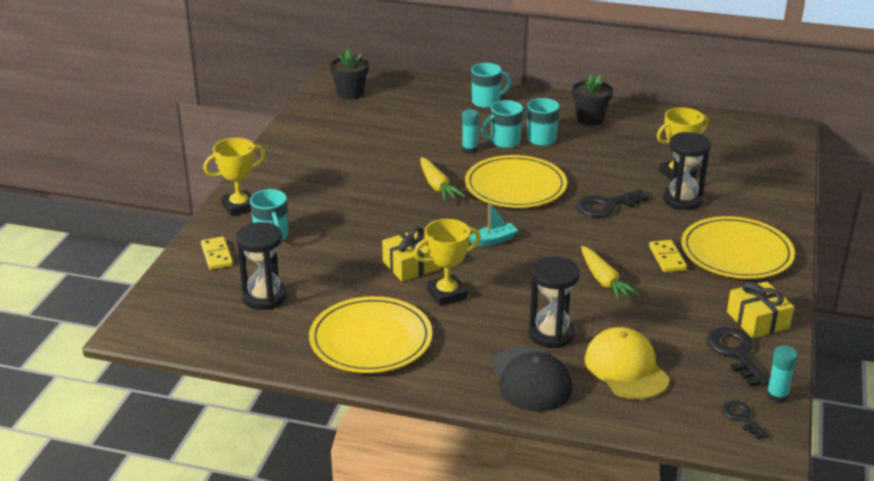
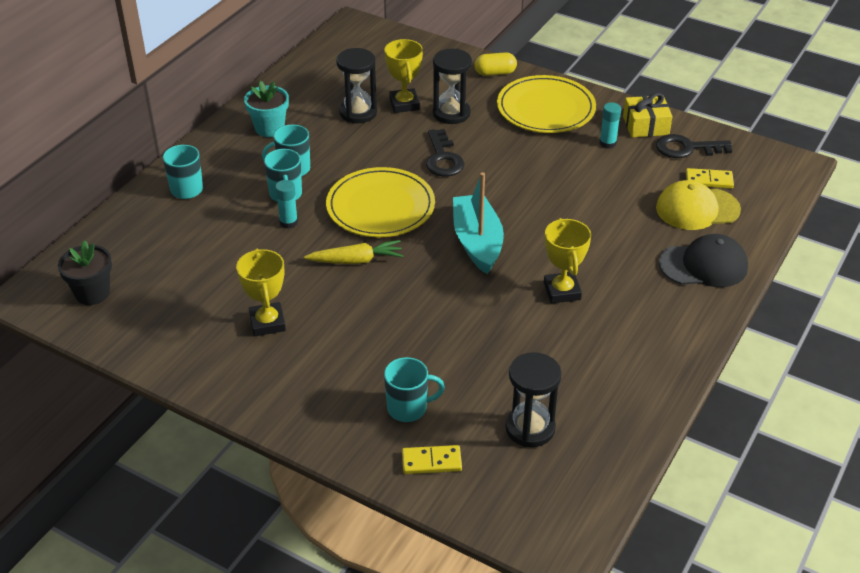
camera: 75 degrees left, 10 degrees up
yellow trophy [203,138,266,217] -> yellow trophy moved to [236,249,286,336]
yellow plate [309,296,432,373] -> none
yellow gift [382,227,440,281] -> none
turquoise boat [470,202,518,246] -> turquoise boat [453,172,504,274], size x2.02
black hourglass [528,256,580,348] -> black hourglass moved to [336,48,377,123]
black flower pot [572,74,613,126] -> turquoise flower pot [244,81,289,137]
yellow carrot [581,246,641,302] -> none
yellow domino [649,240,687,272] -> yellow domino moved to [686,168,734,189]
black key [722,401,769,439] -> none
turquoise glue stick [766,345,798,403] -> turquoise glue stick moved to [599,102,621,149]
none -> yellow capsule [474,52,517,76]

